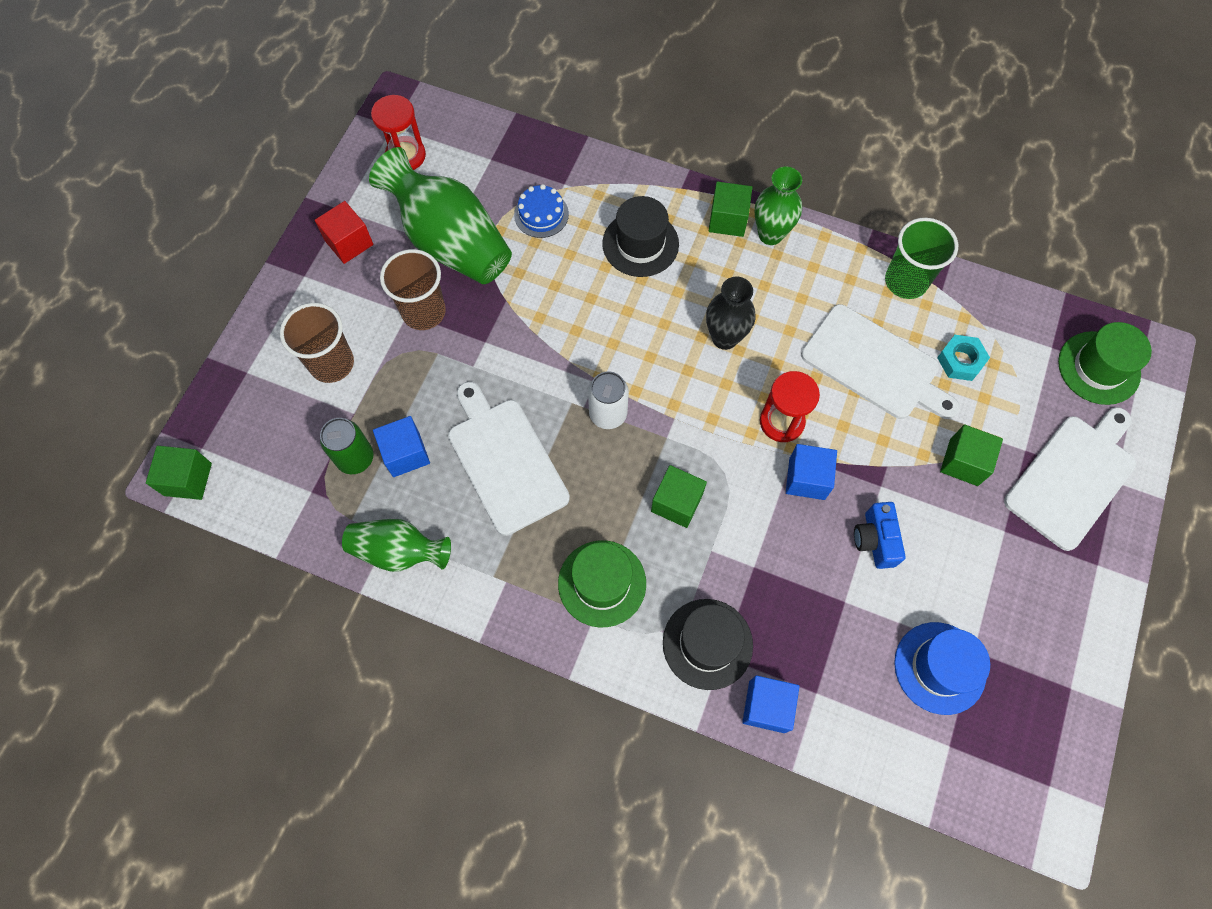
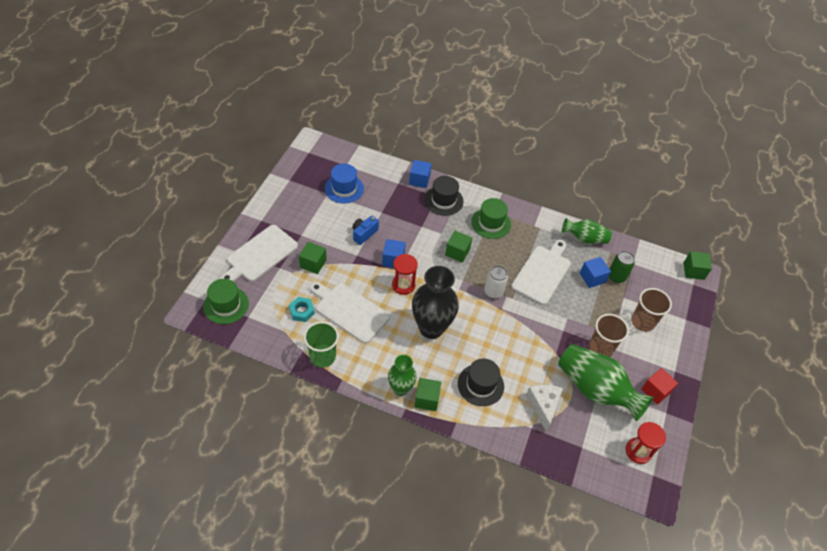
camera: 175 degrees right, 15 degrees down
white cutting board [448,382,570,536] -> white cutting board turned 120 degrees counterclockwise [511,240,571,305]
blue cake [514,184,569,238] -> white cheese [526,385,563,432]
black vase [706,277,756,350] -> black vase [412,266,459,339], size x1.70
blue camera [854,502,906,569] -> blue camera turned 135 degrees counterclockwise [353,215,379,245]

